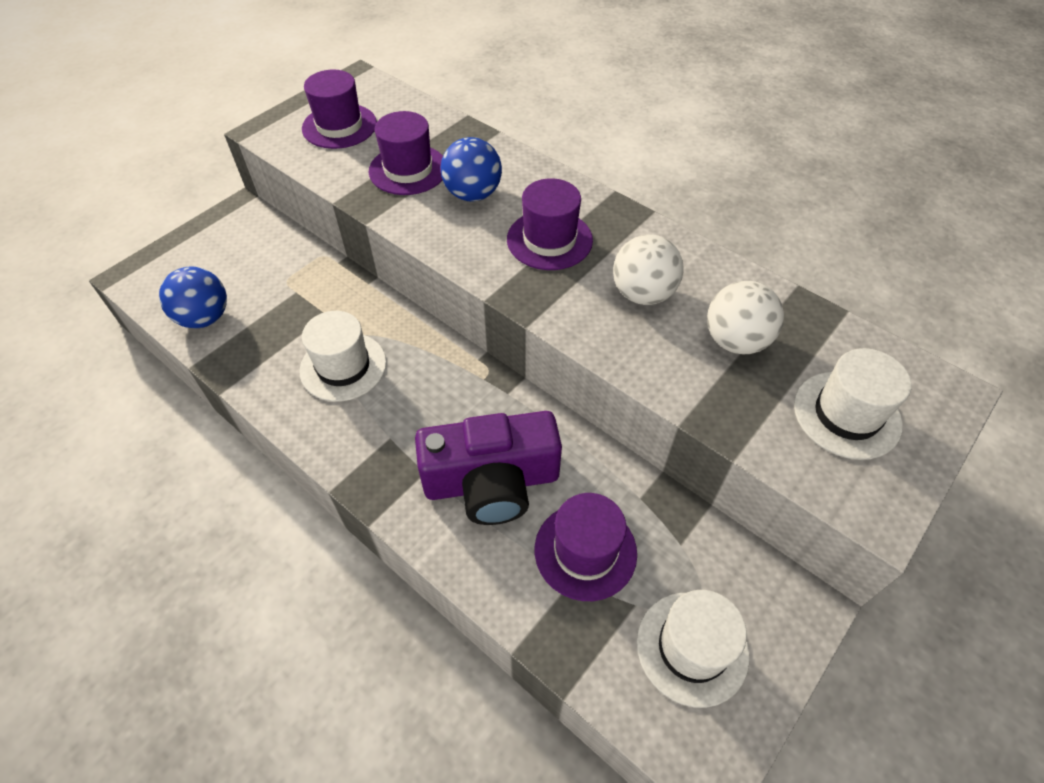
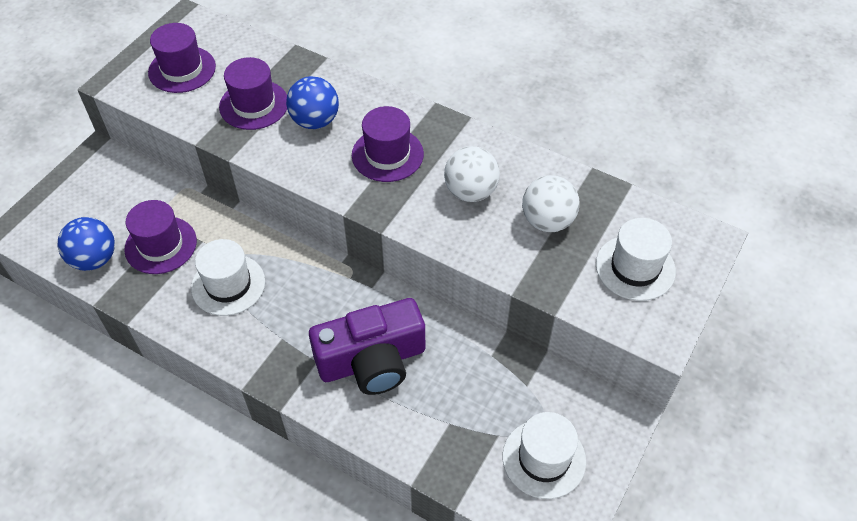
camera: 10 degrees left, 0 degrees up
purple hat [535,493,637,601] -> purple hat moved to [124,200,197,274]

